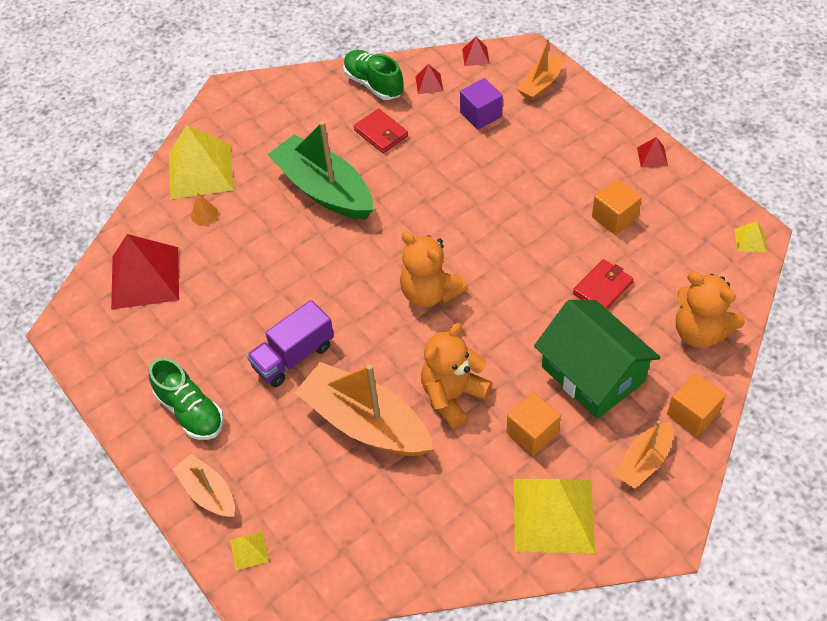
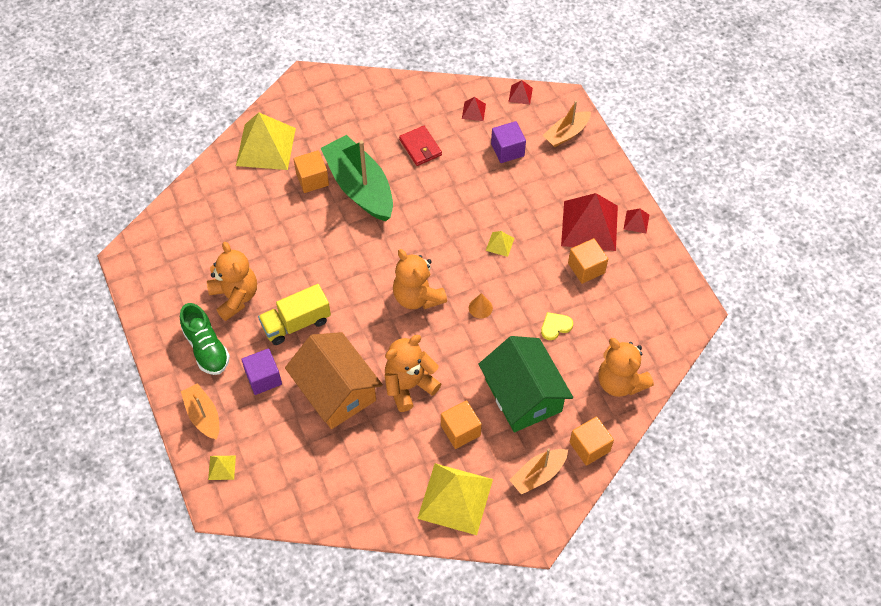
camera: 10 degrees right, 5 degrees up
red pyramid [111,234,179,310] -> red pyramid moved to [561,193,618,251]
orange cone [191,193,218,225] -> orange cone moved to [469,293,493,319]
purple truck [247,300,334,387] -> yellow truck [258,284,331,345]
orange boat [295,362,434,456] -> orange house [285,332,383,429]
green shoe [343,50,404,100] -> none
red wallet [573,259,634,309] -> yellow heart [541,312,573,340]
yellow pyramid [735,221,767,252] -> yellow pyramid moved to [486,231,514,257]
none -> orange teddy bear [207,242,257,321]
none -> purple cube [241,348,282,395]
none -> orange cube [294,150,329,193]

